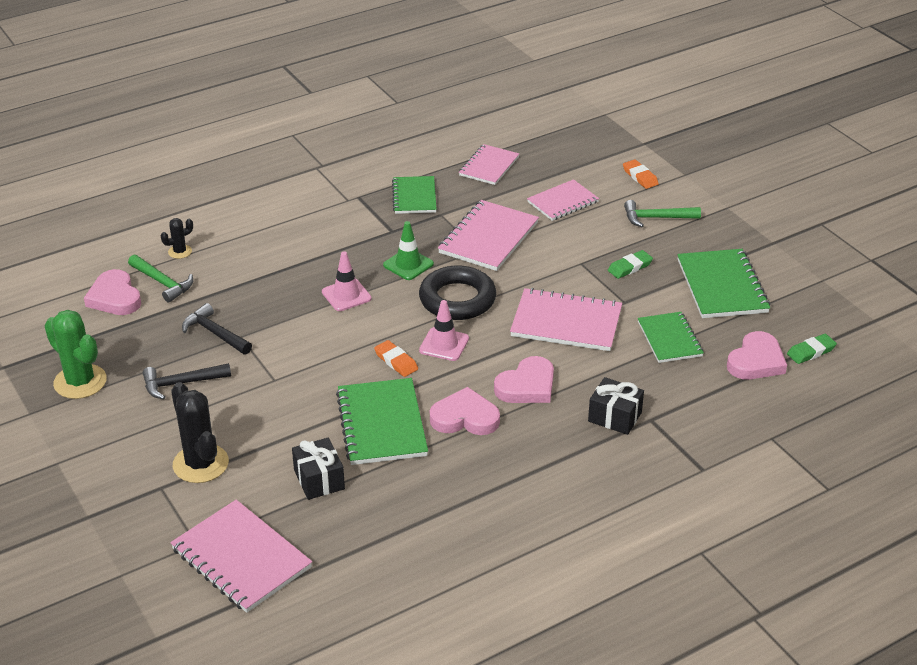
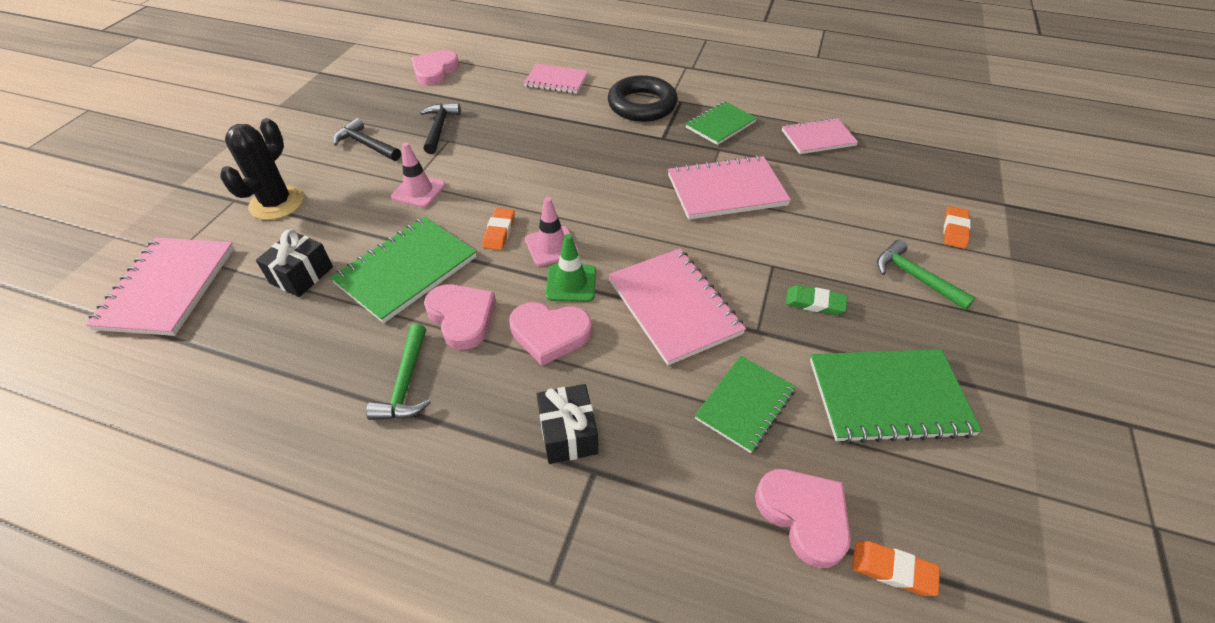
camera: 50 degrees right, 10 degrees up
green cactus [45,310,107,399] -> none
green hammer [128,255,193,303] -> green hammer moved to [366,324,431,420]
black cactus [161,218,193,259] -> none
pink traffic cone [322,251,372,311] -> pink traffic cone moved to [391,142,446,208]
green traffic cone [383,221,434,280] -> green traffic cone moved to [545,234,596,302]
black ring [419,265,496,320] -> black ring moved to [608,75,678,122]
pink notebook [527,179,599,221] -> pink notebook moved to [523,64,588,94]
green notebook [677,249,771,318] -> green notebook turned 45 degrees clockwise [810,349,982,443]
pink heart [727,331,787,380] -> pink heart turned 120 degrees counterclockwise [755,469,851,568]
green eraser [787,334,837,364] -> orange eraser [852,541,940,596]

